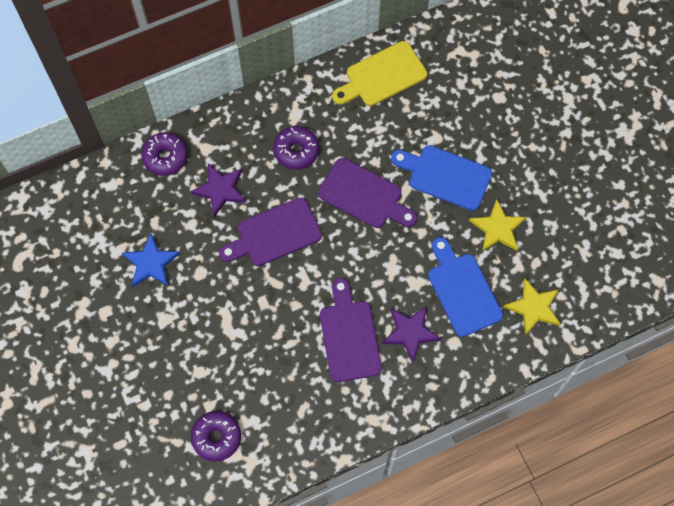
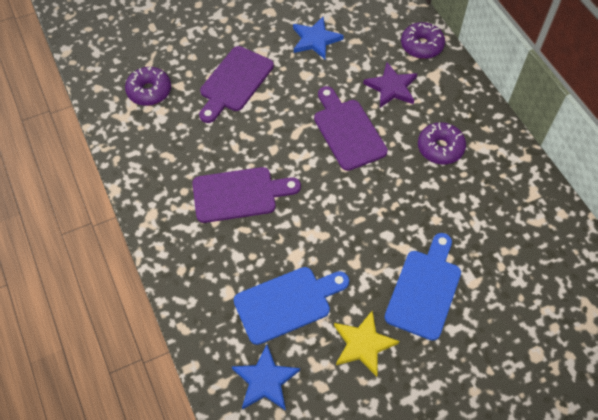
camera: 90 degrees right, 10 degrees down
purple cutting board [318,158,417,228] -> purple cutting board moved to [199,46,274,123]
yellow cutting board [332,41,427,106] -> none
purple star [382,306,441,362] -> none
yellow star [504,278,561,336] -> blue star [231,344,300,411]

